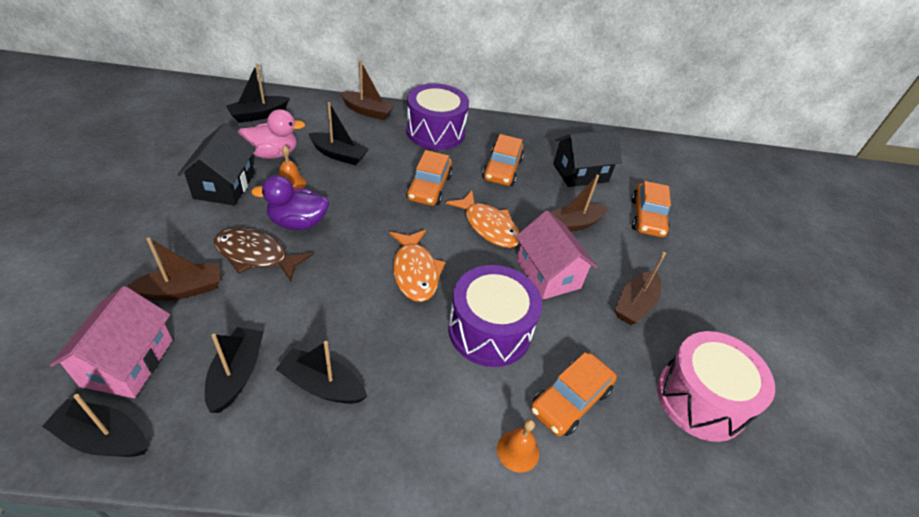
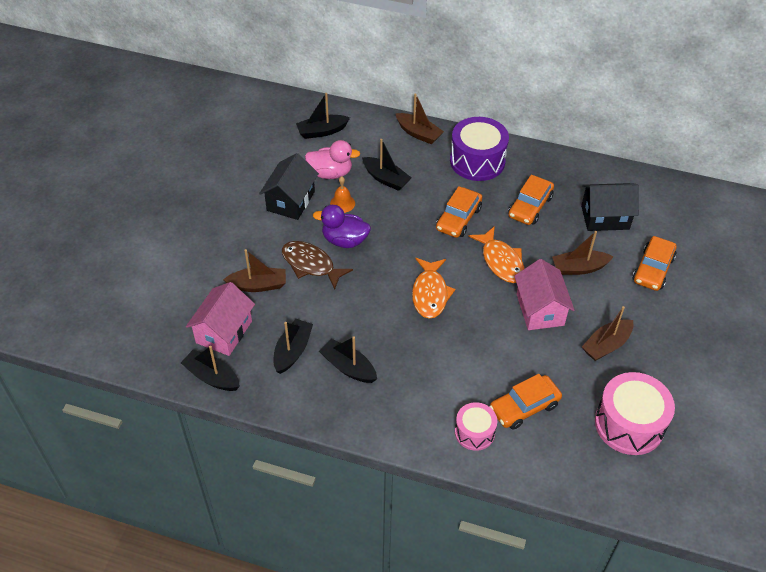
camera: 20 degrees right, 5 degrees up
purple drum [448,265,542,367] -> none
orange bell [497,419,539,473] -> pink drum [455,402,497,451]

